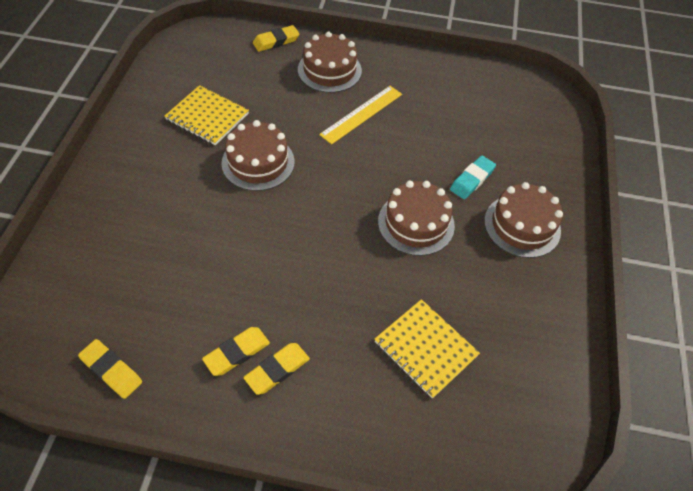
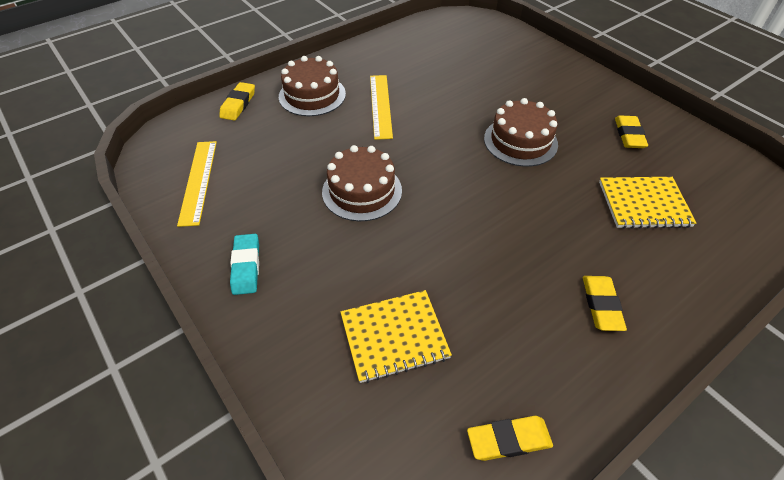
camera: 45 degrees left, 5 degrees down
yellow notebook [165,85,249,145] -> yellow notebook moved to [341,290,452,383]
yellow eraser [202,327,270,376] -> yellow eraser moved to [615,115,648,148]
turquoise eraser [450,155,496,199] -> turquoise eraser moved to [230,234,259,295]
brown cake [484,182,563,258] -> none
none -> yellow ruler [177,141,217,227]

